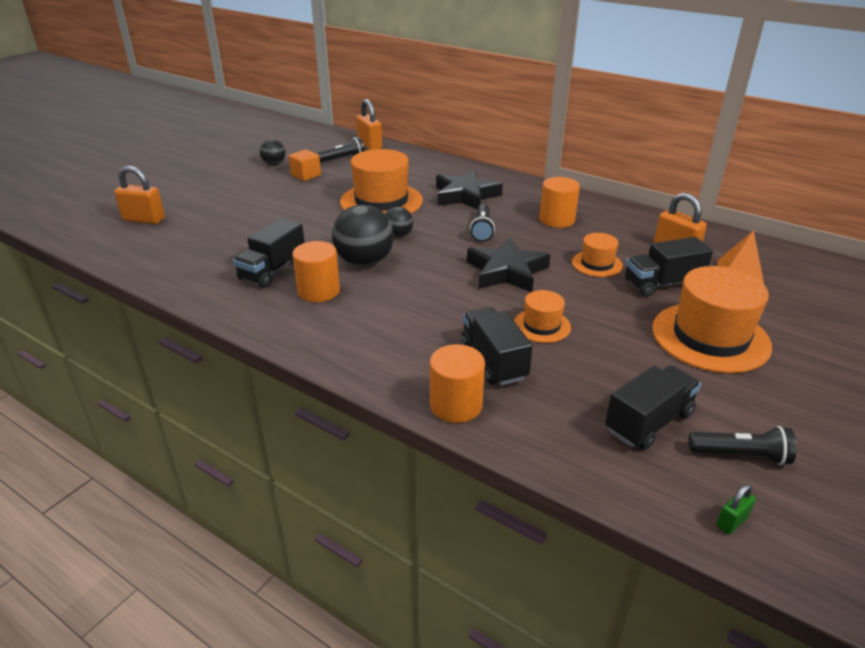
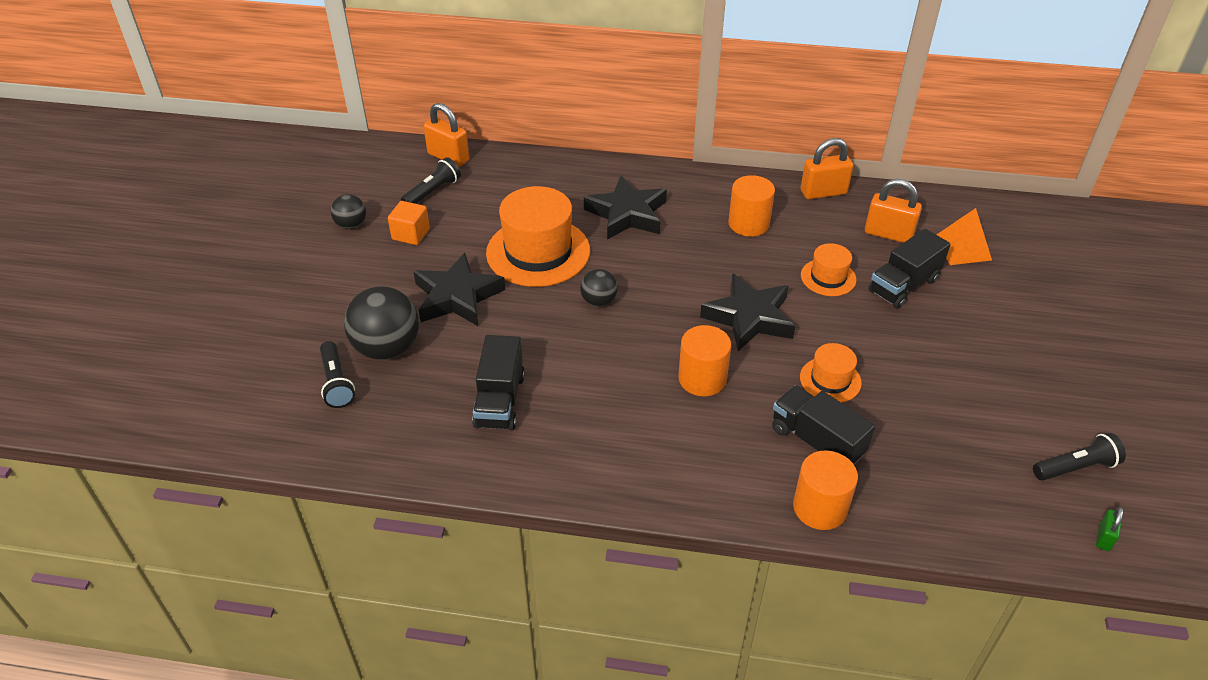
camera: 25 degrees left, 10 degrees up
orange padlock [114,166,165,224] -> orange padlock moved to [801,138,853,199]
orange cylinder [292,241,340,302] -> orange cylinder moved to [679,325,731,396]
black ball [332,205,394,267] -> black ball moved to [344,286,419,360]
black flashlight [470,204,495,242] -> black flashlight moved to [320,341,355,408]
black truck [605,365,701,450] -> none
orange hat [652,266,772,373] -> none
none -> black star [413,253,505,326]

